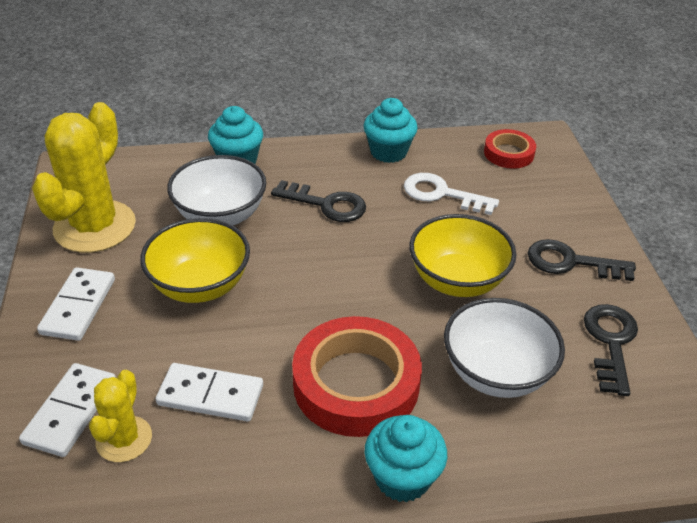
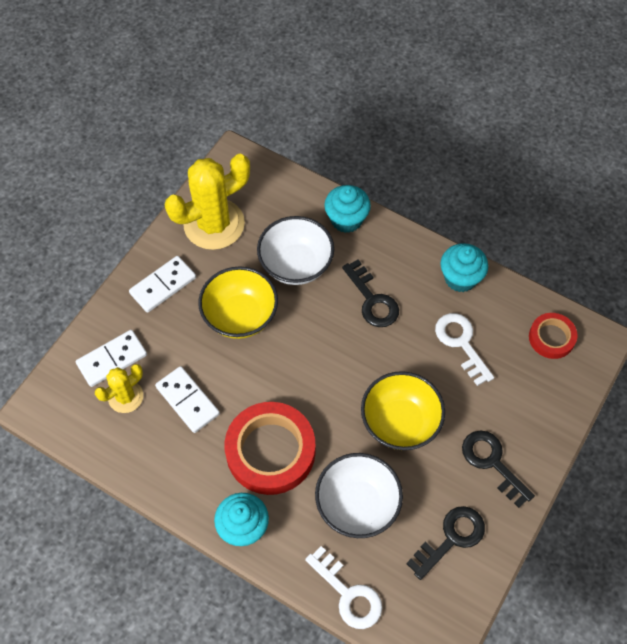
camera: 40 degrees right, 20 degrees up
none -> white key [305,546,382,629]

